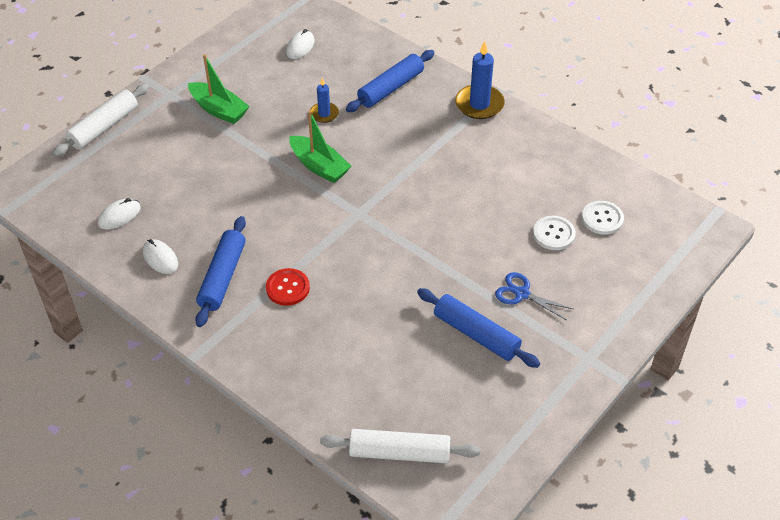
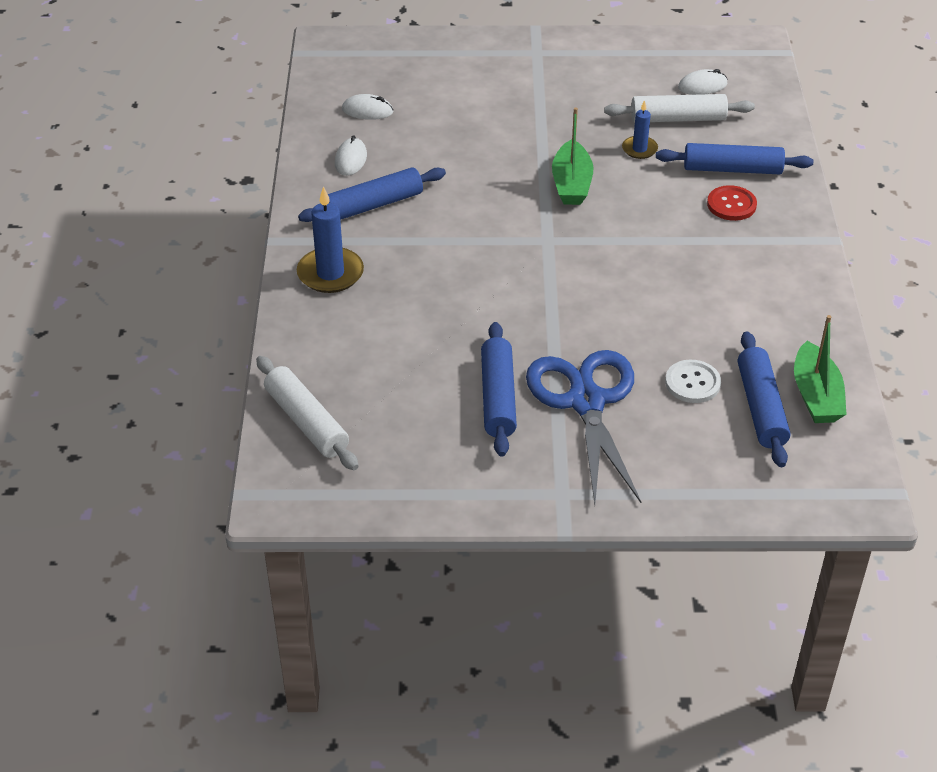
camera: 50 degrees right, 5 degrees down
white rolling pin [53,84,149,157] -> white rolling pin moved to [604,94,755,122]
green boat [188,54,249,124] -> green boat moved to [794,315,847,423]
red button [266,268,310,306] -> red button moved to [707,185,757,221]
blue candle [455,41,505,119] -> blue candle moved to [297,186,364,293]
blue scissors [495,272,573,320] -> blue scissors [526,350,641,504], size x2.09
white button [582,201,624,235] -> blue rolling pin [738,331,790,467]

